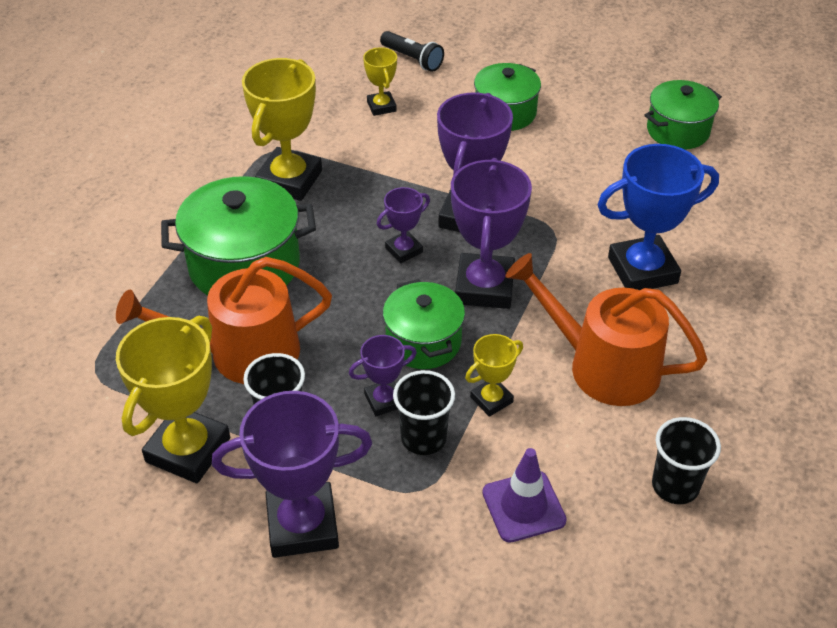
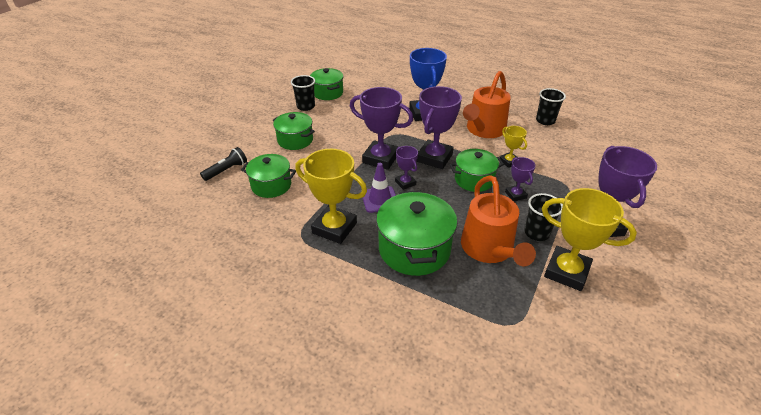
camera: 85 degrees left, 5 degrees down
yellow trophy [363,47,397,116] -> green pot [241,154,296,198]
black cup [393,370,455,455] -> black cup moved to [291,75,315,111]
purple trophy [451,158,532,309] -> purple trophy turned 75 degrees counterclockwise [417,86,462,169]
purple traffic cone [482,448,567,543] -> purple traffic cone moved to [363,163,396,213]

